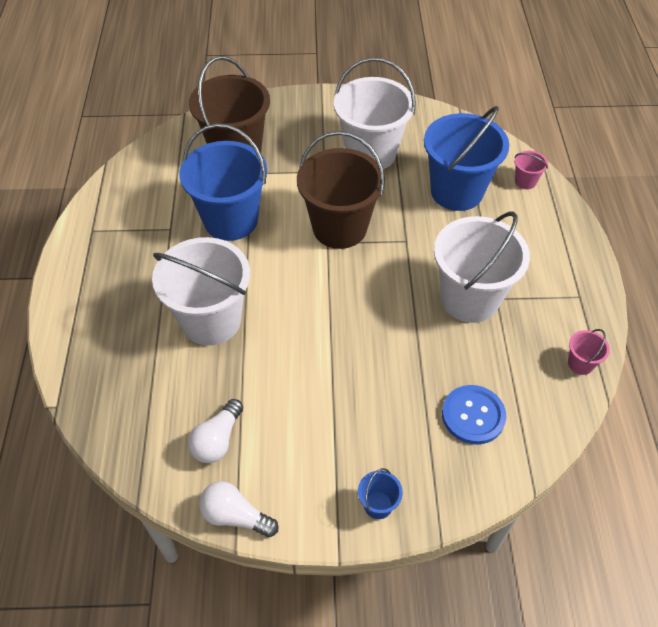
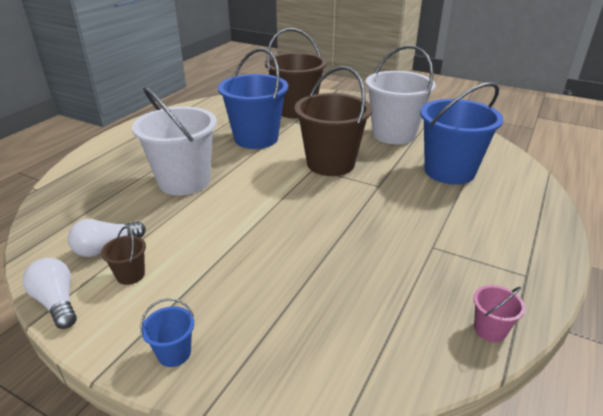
camera: 30 degrees right, 20 degrees down
white bucket [434,212,530,323] -> none
blue button [442,385,506,445] -> none
pink bucket [515,151,548,189] -> none
none -> brown bucket [101,226,146,285]

